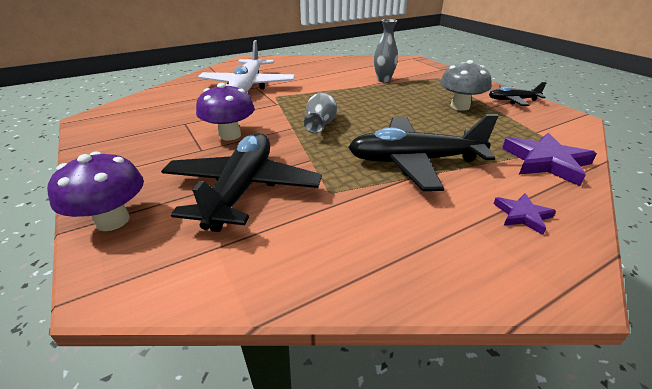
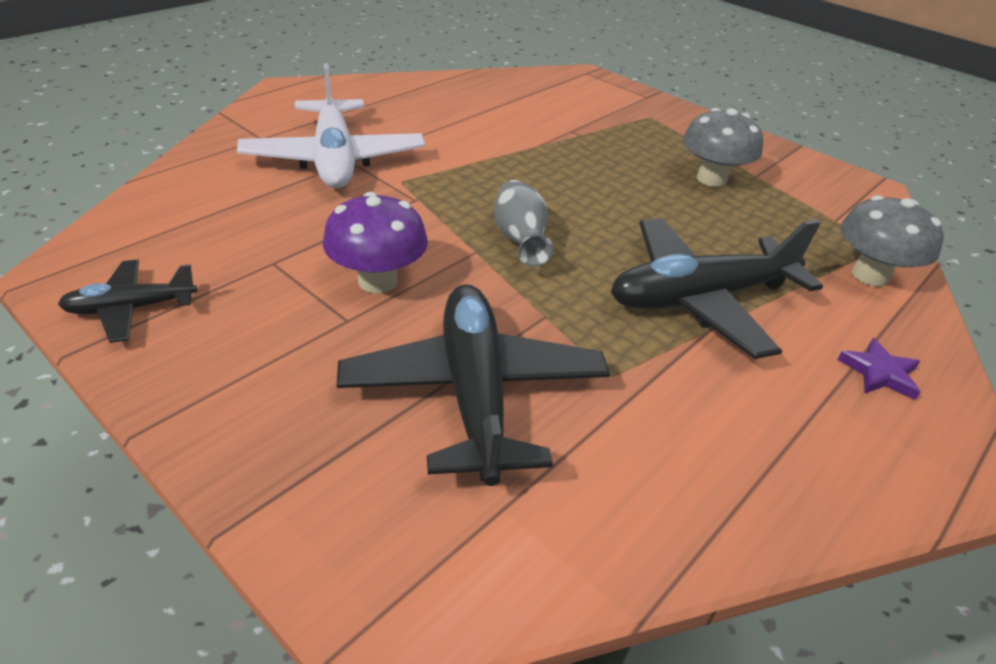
camera: 20 degrees left, 5 degrees up
purple mushroom [47,151,144,231] -> none
grey vase [374,19,398,82] -> none
black plane [489,82,547,106] -> black plane moved to [58,260,197,343]
purple star [502,133,597,186] -> grey mushroom [840,195,944,287]

